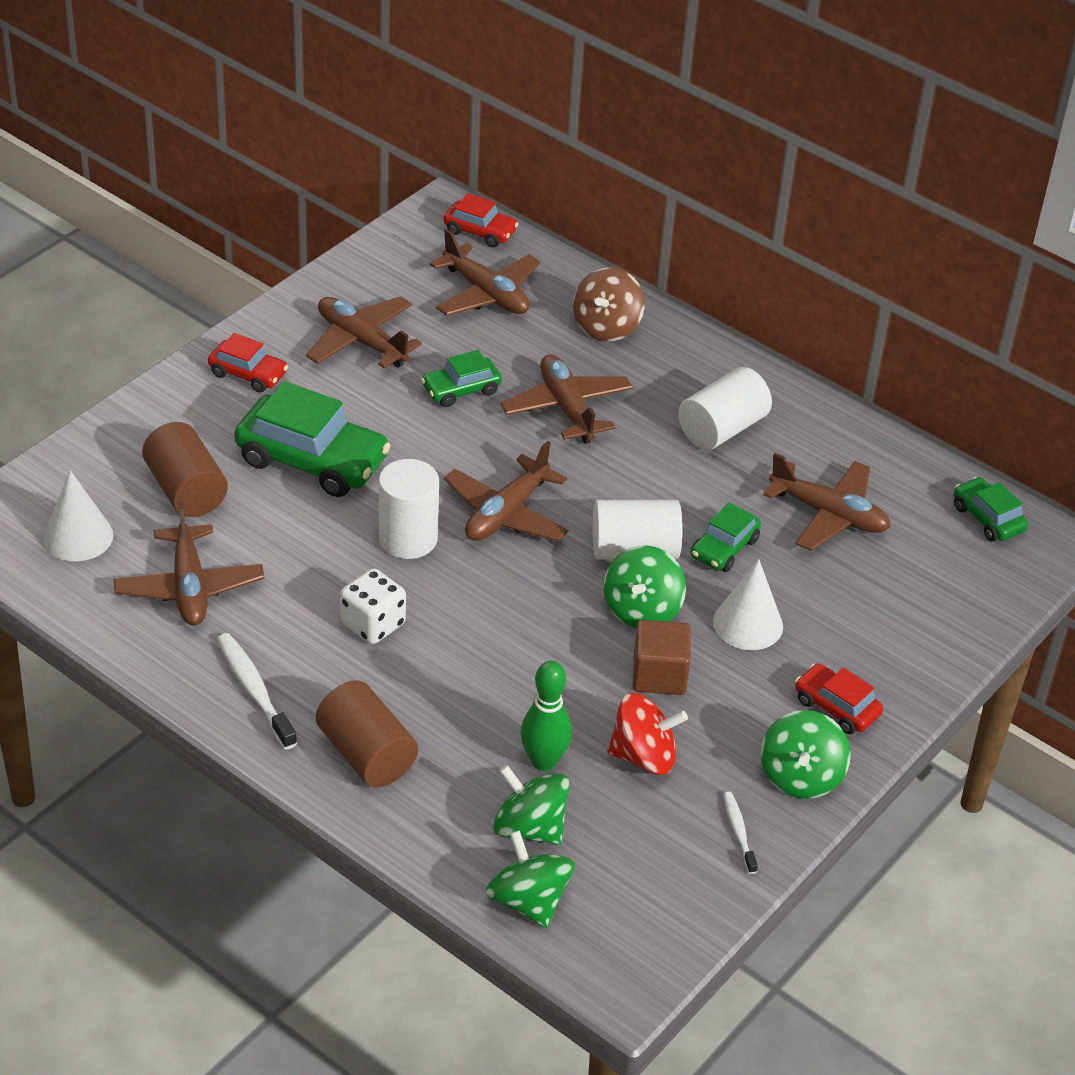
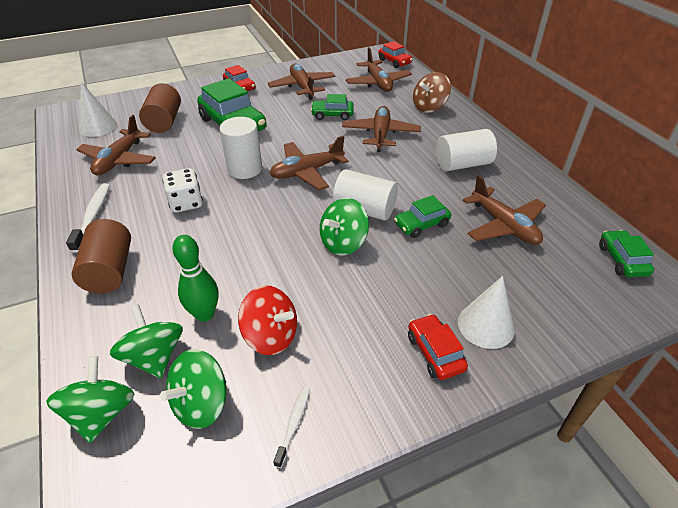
camera: 30 degrees right, 0 degrees up
brown cube [633,620,691,695] -> none
white cone [713,559,783,650] -> white cone moved to [458,276,515,349]
green spinning top [761,710,851,799] -> green spinning top moved to [160,349,226,429]

